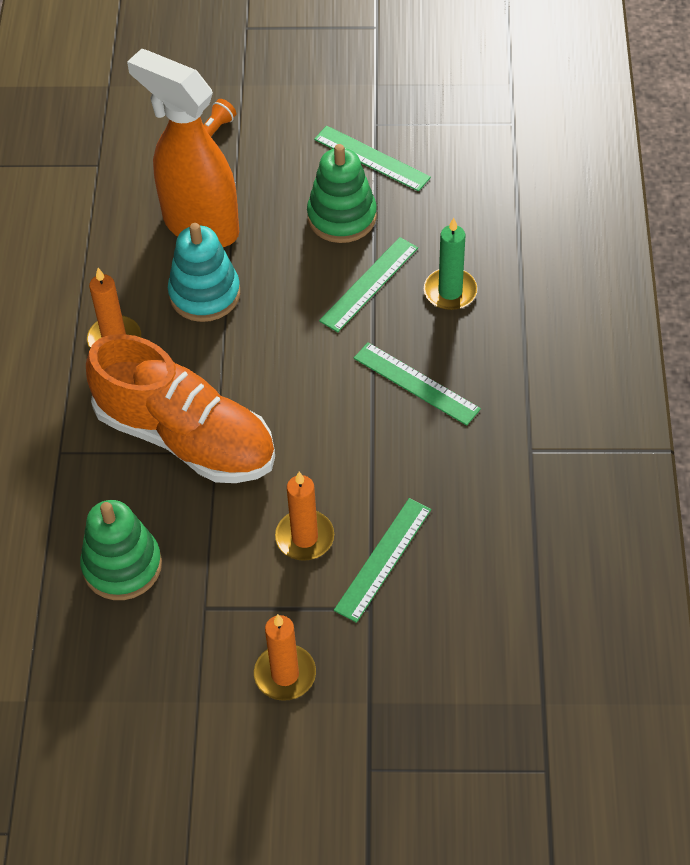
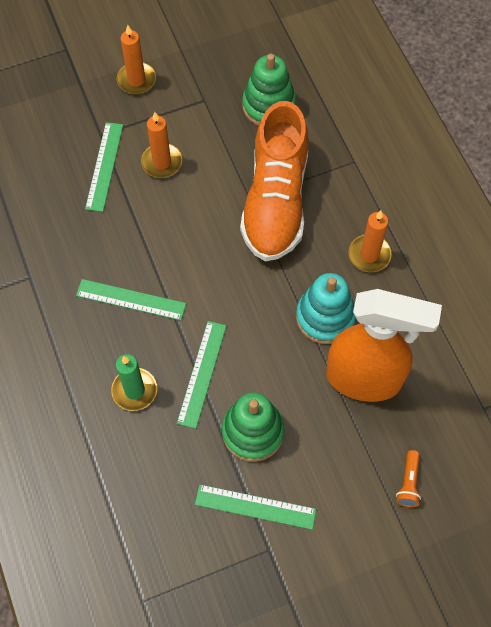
camera: 155 degrees right, 10 degrees up
orange shoe [86,334,275,483] -> orange shoe turned 90 degrees counterclockwise [240,101,309,261]

